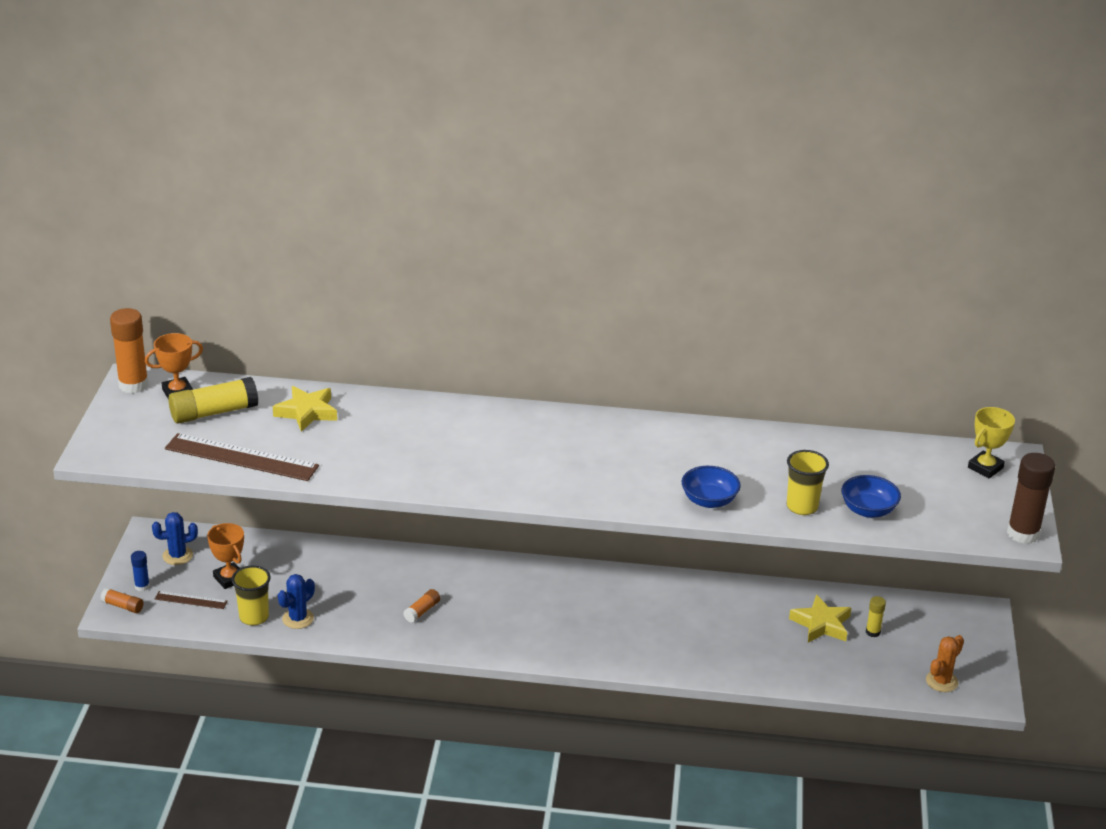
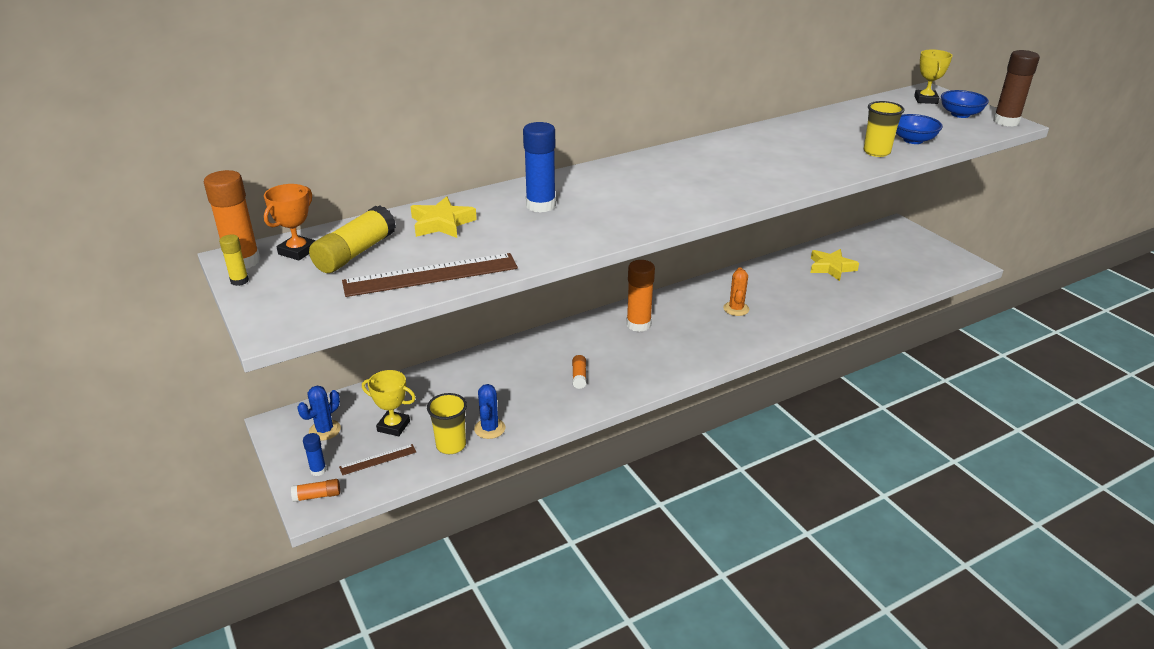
camera: 35 degrees left, 0 degrees up
orange trophy [207,523,244,589] -> yellow trophy [362,370,416,436]
blue bowl [682,466,741,508] -> blue bowl moved to [941,90,989,118]
yellow glue stick [866,596,886,637] -> yellow glue stick moved to [219,235,249,286]
orange cactus [926,635,964,692] -> orange cactus moved to [723,267,750,316]
none -> blue glue stick [523,122,556,213]
none -> orange glue stick [626,260,655,332]

